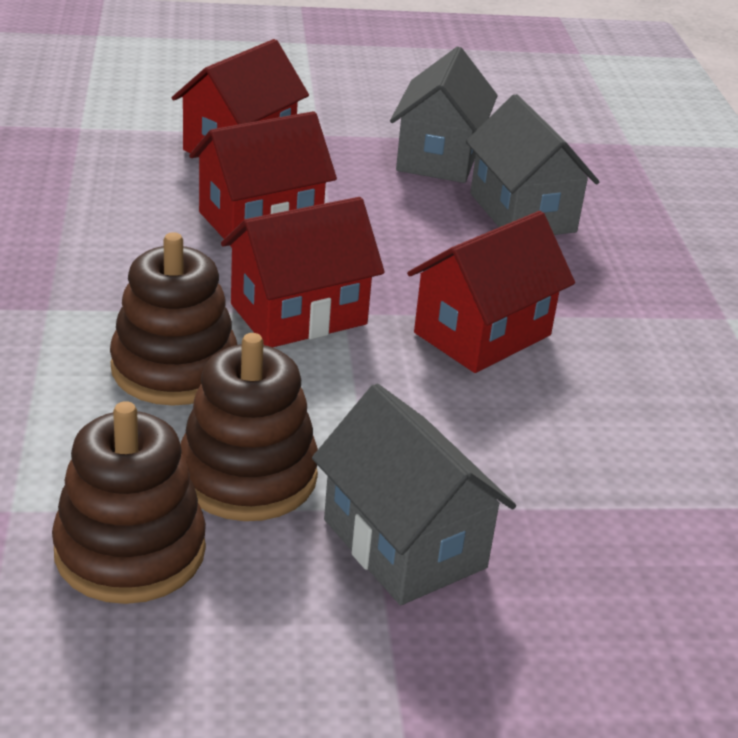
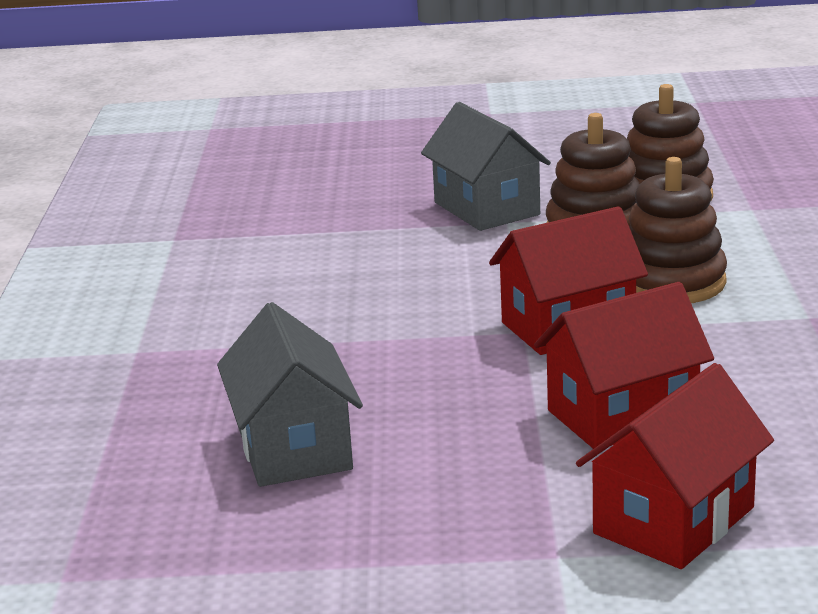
camera: 170 degrees left, 10 degrees down
grey house [390,46,498,183] -> none
red house [407,211,575,373] -> none

